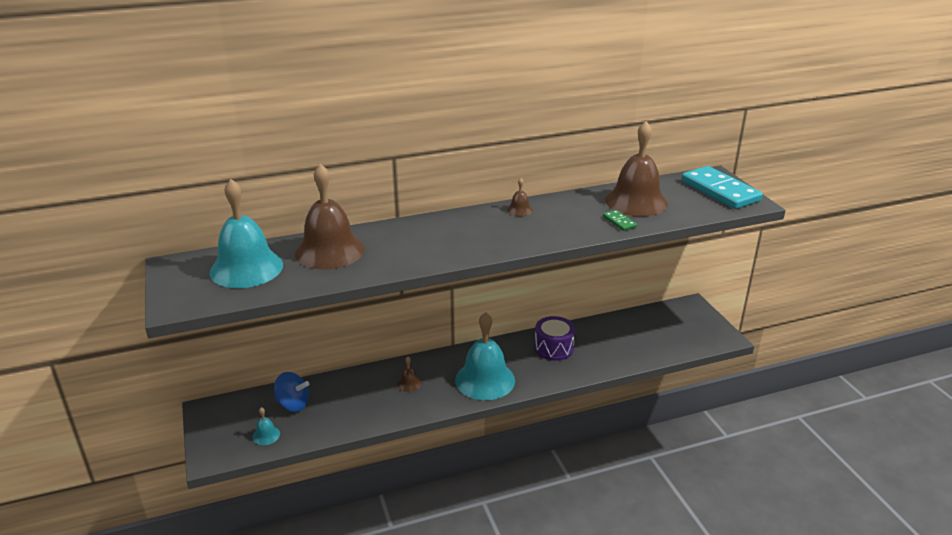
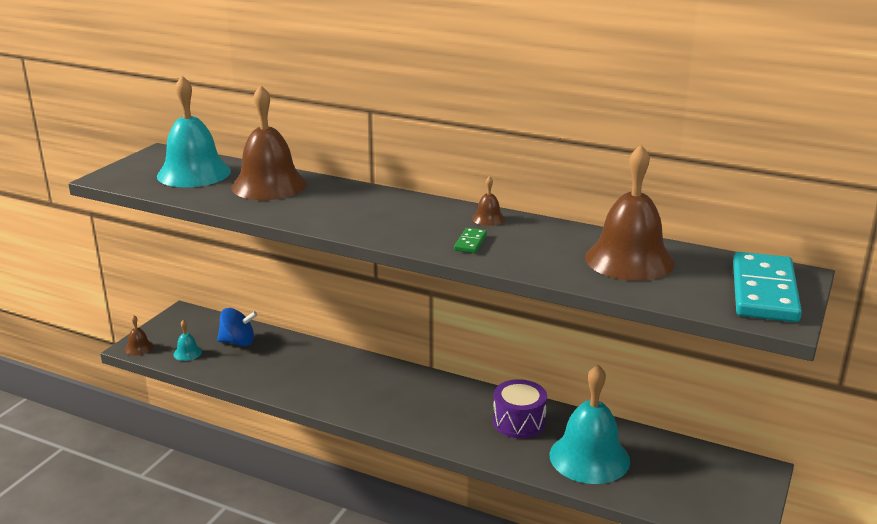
camera: 45 degrees right, 5 degrees down
blue spinning top [274,372,309,412] -> blue spinning top turned 60 degrees counterclockwise [217,308,257,346]
brown bell [397,357,422,392] -> brown bell moved to [125,315,153,356]
turquoise bell [455,312,515,400] -> turquoise bell moved to [549,365,630,484]
green domino [603,210,637,231] -> green domino moved to [454,228,487,253]

